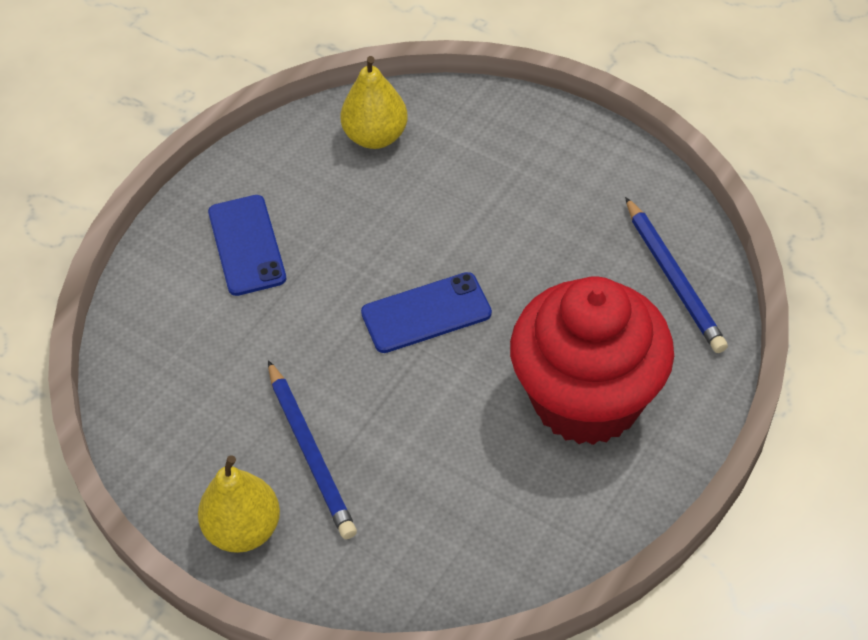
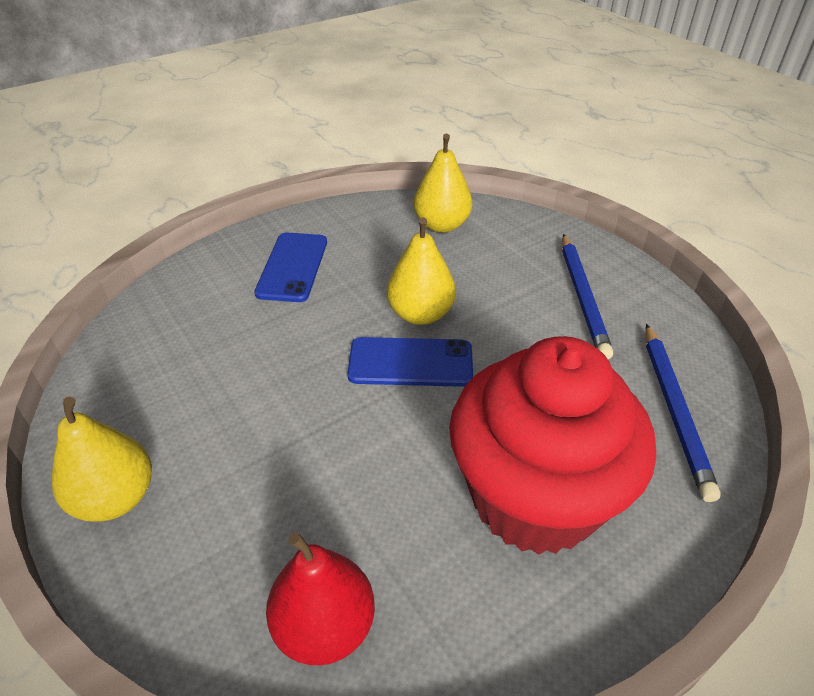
camera: 20 degrees right, 10 degrees down
blue pencil [268,360,357,539] -> blue pencil moved to [562,234,613,359]
none -> red pear [266,532,375,665]
none -> yellow pear [387,217,456,325]

